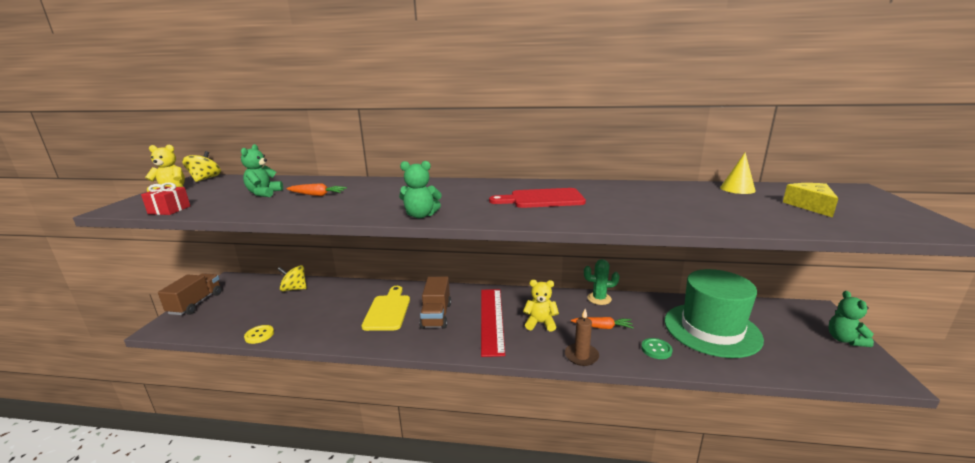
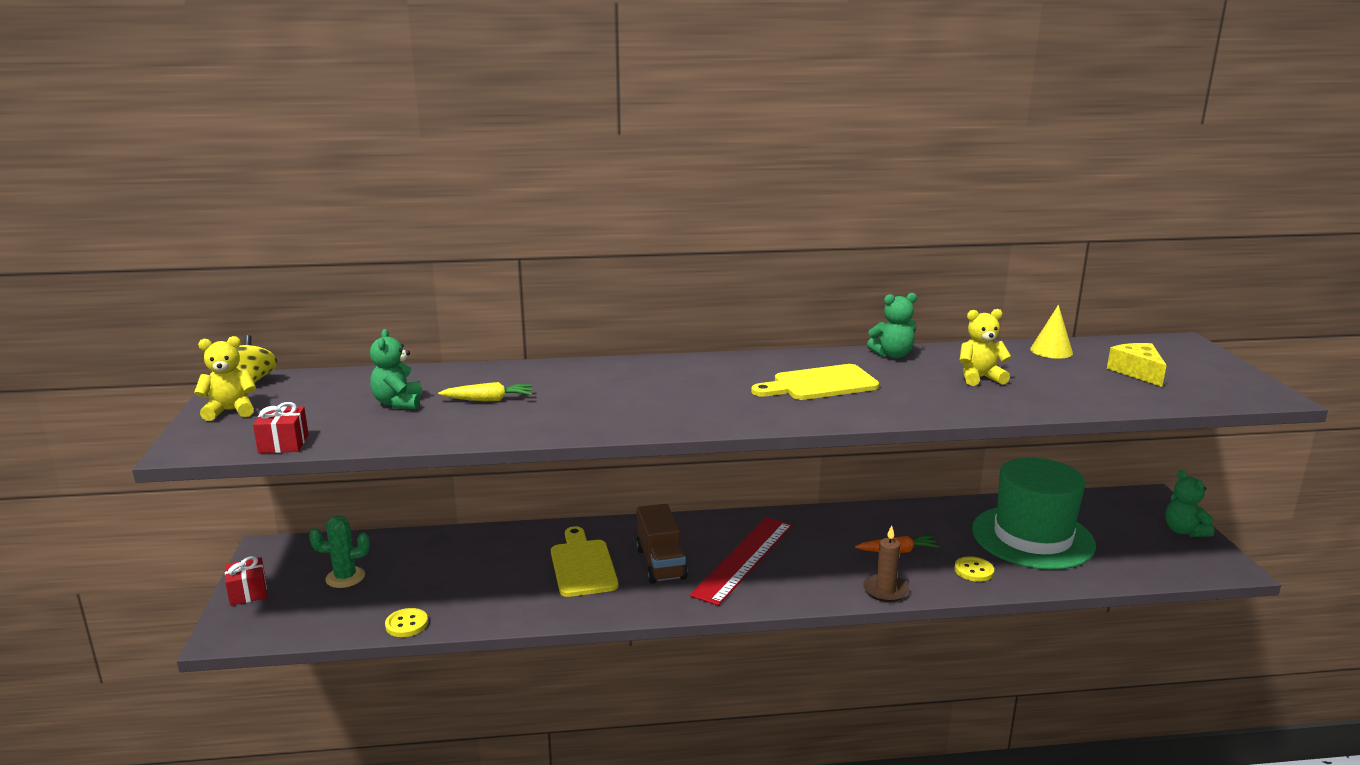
camera: 15 degrees left, 0 degrees up
brown truck [158,273,222,315] -> red gift [225,556,267,606]
yellow spinning top [277,265,307,291] -> none
orange carrot [286,183,347,196] -> yellow carrot [438,382,533,401]
green teddy bear [399,161,442,218] -> green teddy bear moved to [867,293,917,358]
red ruler [481,289,505,357] -> red ruler turned 45 degrees clockwise [690,517,792,606]
red cutting board [489,188,586,208] -> yellow cutting board [751,364,879,400]
yellow teddy bear [523,280,559,332] -> yellow teddy bear moved to [959,309,1011,386]
green cactus [584,259,619,305] -> green cactus moved to [309,515,370,588]
green button [641,338,673,359] -> yellow button [954,556,994,582]

